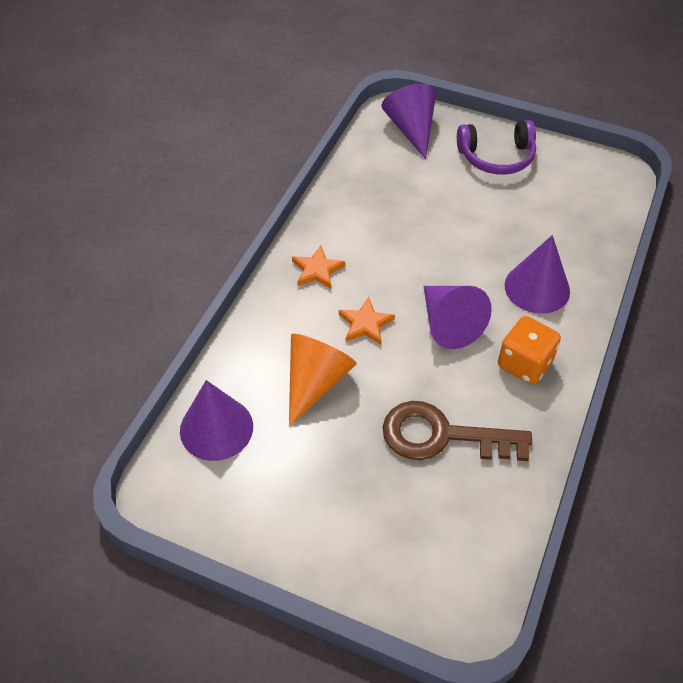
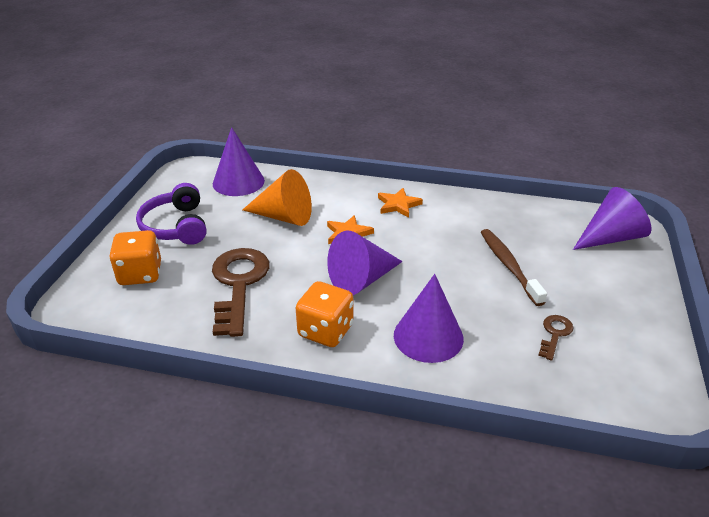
camera: 80 degrees right, 15 degrees down
purple headphones [457,120,536,175] -> purple headphones moved to [136,183,207,245]
none -> orange dice [109,230,161,285]
none -> brown toothbrush [481,229,547,306]
none -> brown key [538,315,573,361]

